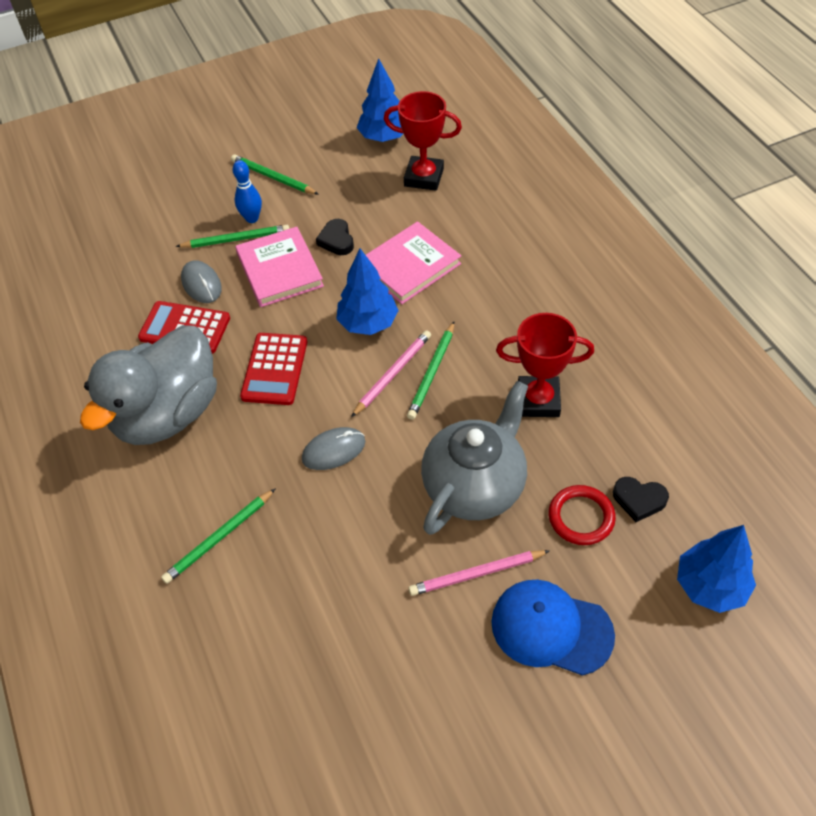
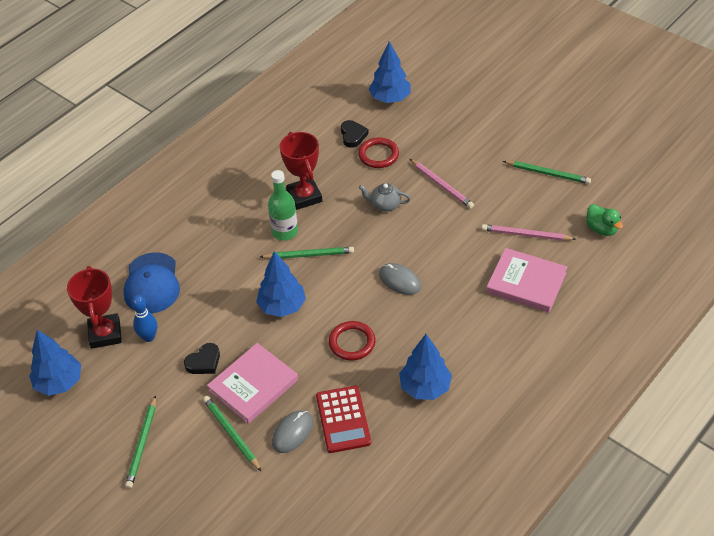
camera: 115 degrees left, 5 degrees down
grey duck [80,325,217,445] -> blue tree [399,334,452,400]
green pencil [161,488,276,584] -> green pencil moved to [503,161,591,184]
blue bowling pin [232,160,262,223] -> blue bowling pin moved to [131,295,157,342]
red calculator [240,333,307,405] -> red ring [329,321,375,360]
pink pencil [351,330,431,417] -> pink pencil moved to [481,224,575,241]
pink book [366,221,461,304] -> pink book moved to [486,248,567,312]
grey teapot [421,381,528,535] -> grey teapot [359,183,411,212], size x0.45
blue cap [491,580,615,676] -> blue cap moved to [124,252,180,314]
none -> green bottle [268,170,298,241]
none -> green duck [586,204,623,236]

